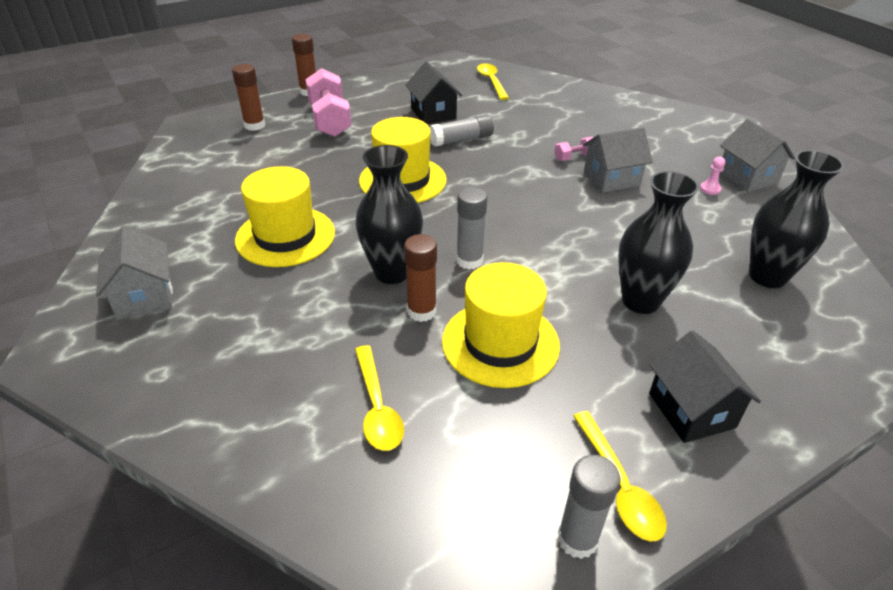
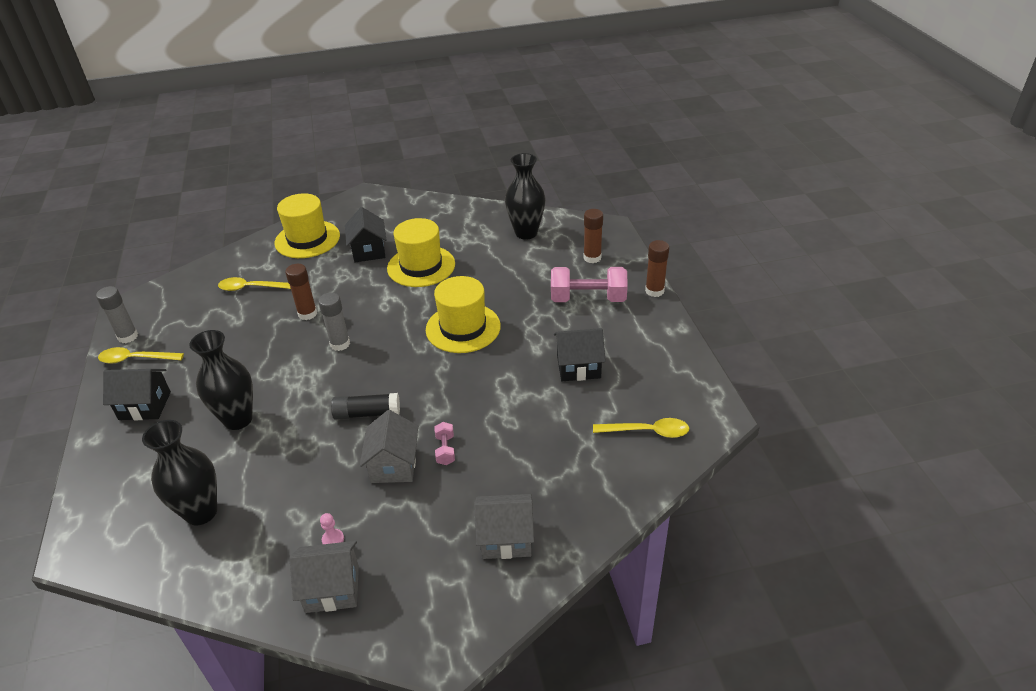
camera: 110 degrees right, 0 degrees up
grey house [96,225,173,320] -> grey house moved to [474,494,534,559]
black vase [355,145,423,284] -> black vase moved to [505,153,546,240]
grey glue stick [430,114,494,147] -> none
yellow hat [442,262,560,388] -> yellow hat moved to [275,193,340,258]
none -> black glue stick [331,393,400,420]
none -> black house [345,207,386,262]

